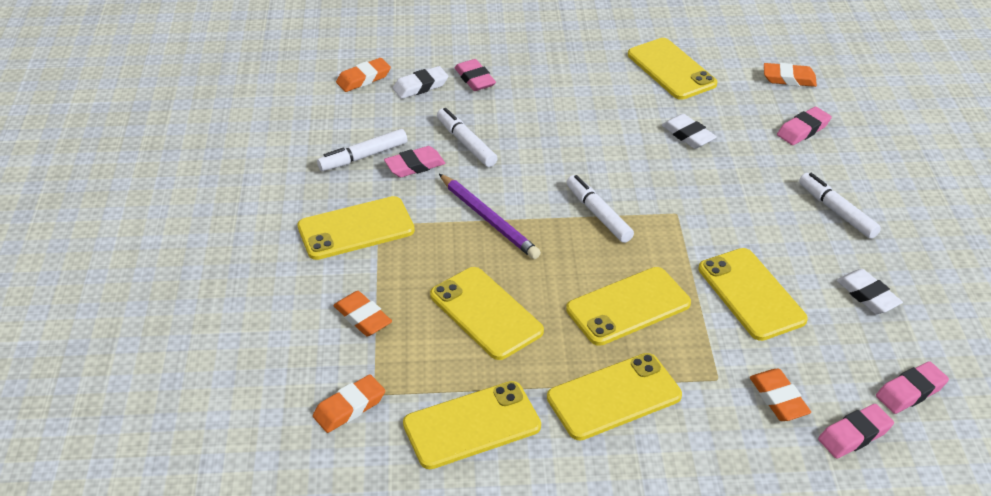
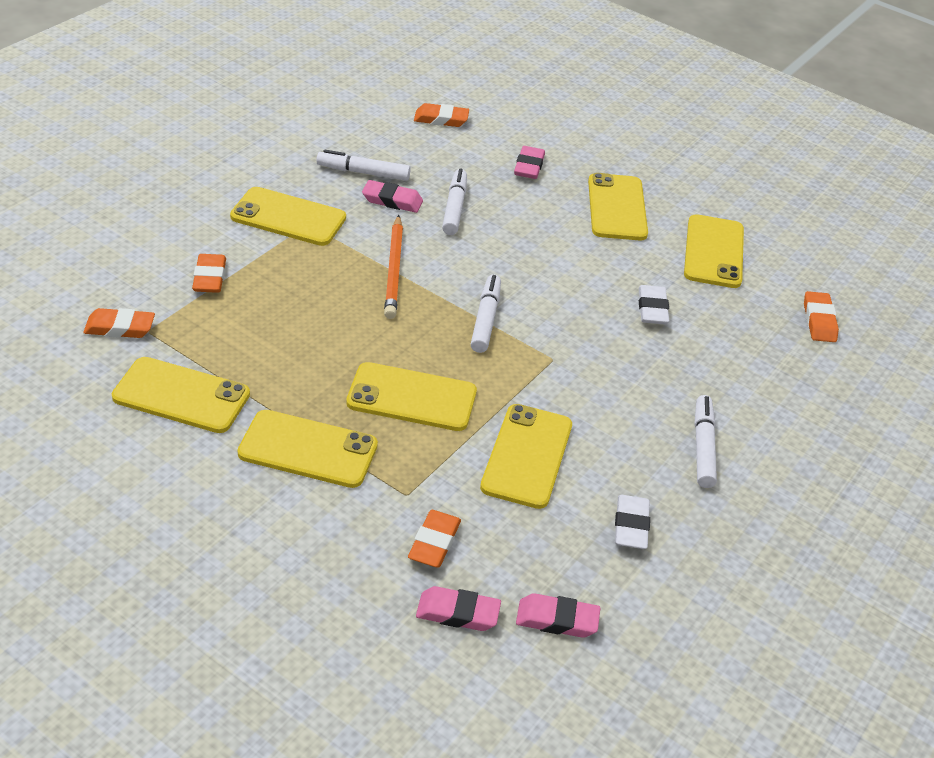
camera: 35 degrees right, 0 degrees up
white eraser [393,66,448,99] -> none
yellow phone [430,267,544,360] -> yellow phone moved to [588,173,648,241]
purple pencil [439,174,541,259] -> orange pencil [384,215,403,319]
orange eraser [764,63,817,87] -> orange eraser turned 45 degrees clockwise [804,291,839,342]
pink eraser [777,107,832,145] -> none

